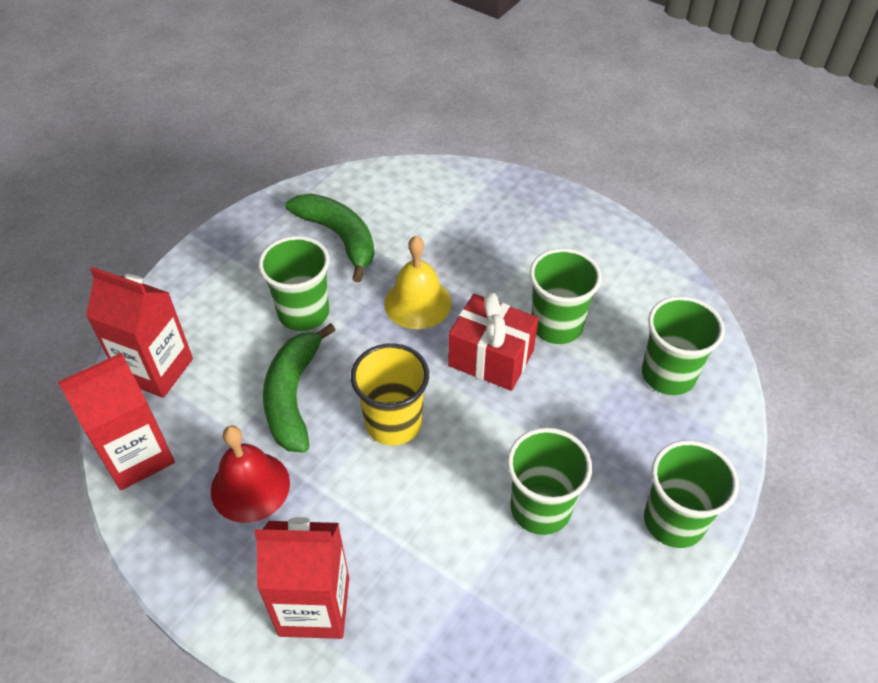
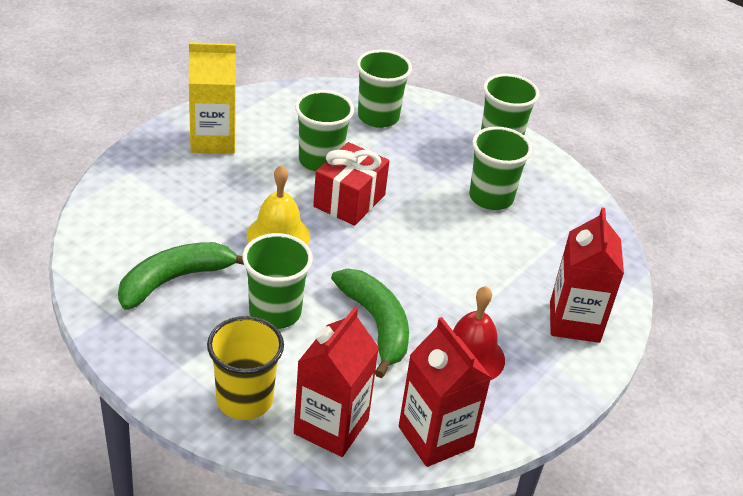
camera: 90 degrees left, 10 degrees down
green banana [263,323,336,453] -> green banana turned 120 degrees counterclockwise [331,269,409,378]
yellow cup [351,343,429,446] -> yellow cup moved to [207,316,284,420]
none -> yellow carton [189,42,236,154]

